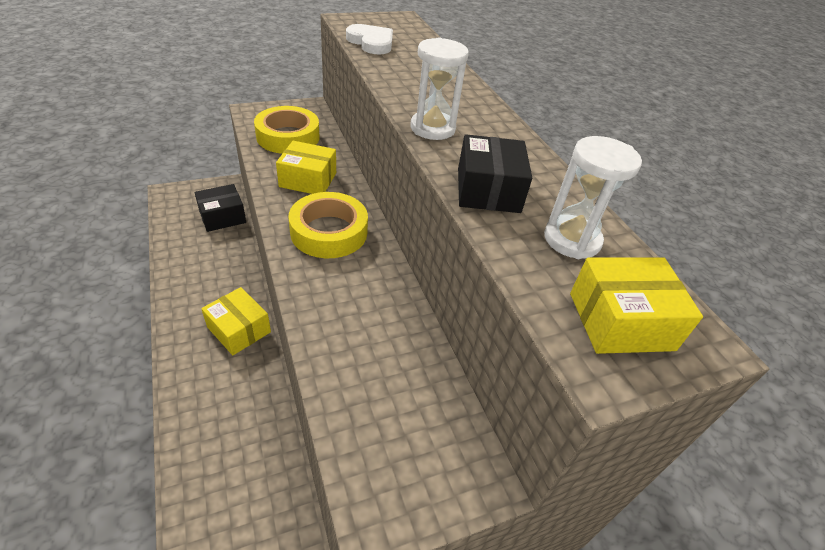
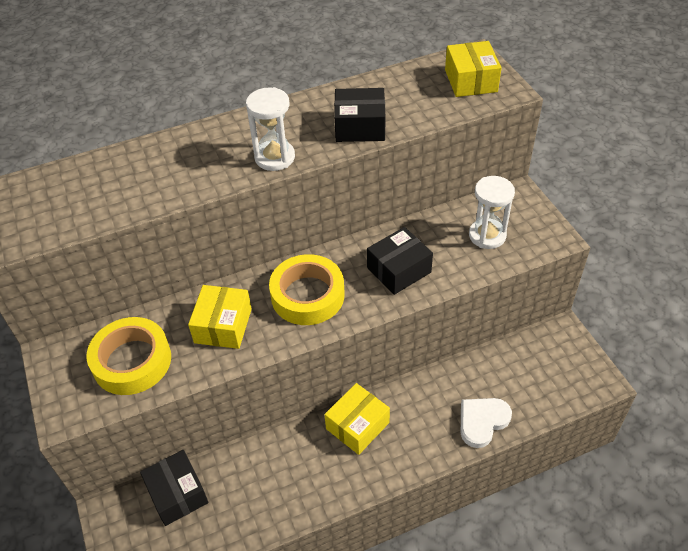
camera: 85 degrees left, 5 degrees up
white heart [346,24,393,55] -> white heart moved to [461,398,512,448]
white hourglass [544,136,642,259] -> white hourglass moved to [469,176,515,249]
none -> black box [367,227,433,295]

